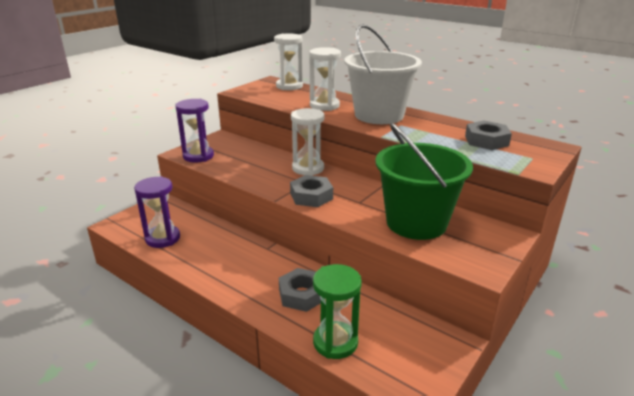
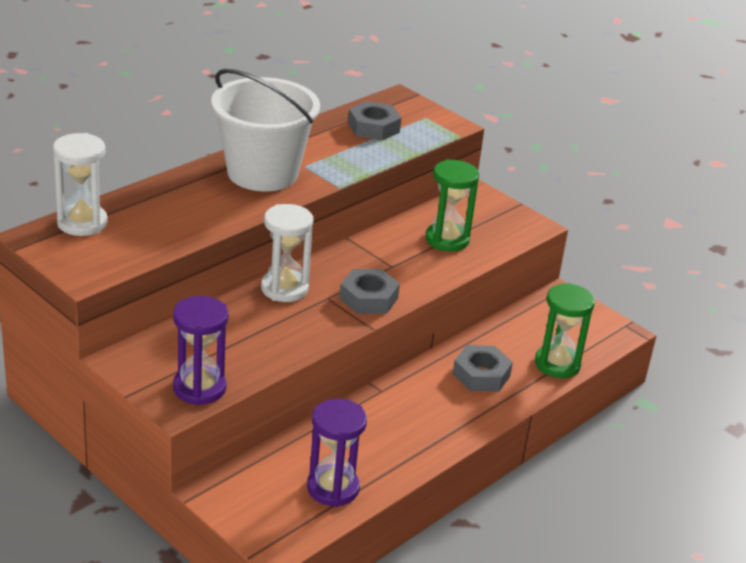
camera: 85 degrees left, 5 degrees up
white hourglass [309,47,341,111] -> none
green bucket [375,123,473,240] -> green hourglass [425,159,479,252]

